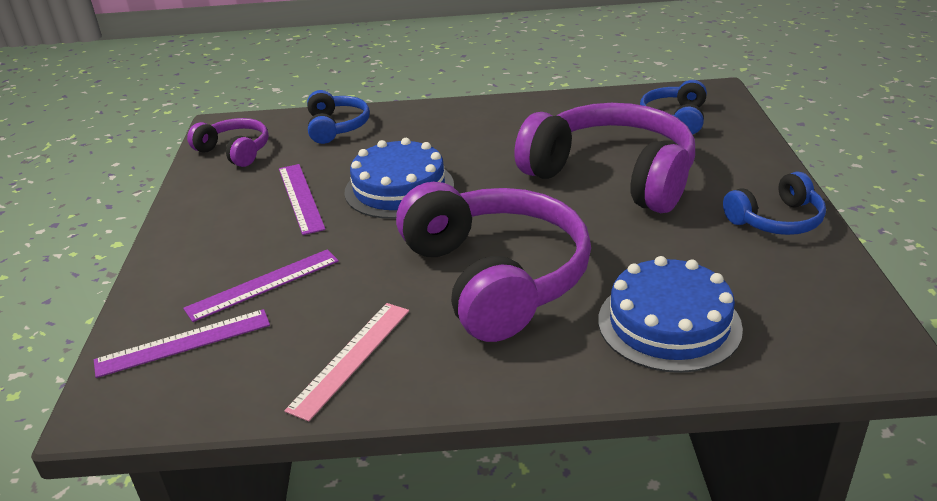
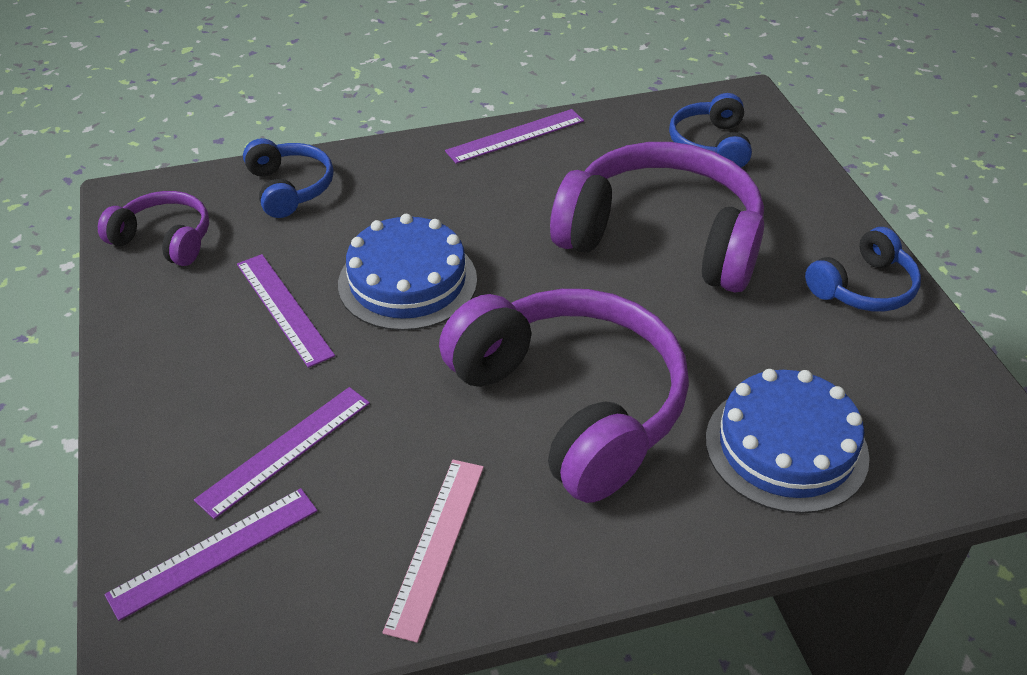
camera: 15 degrees left, 10 degrees up
none -> purple ruler [445,109,584,164]

